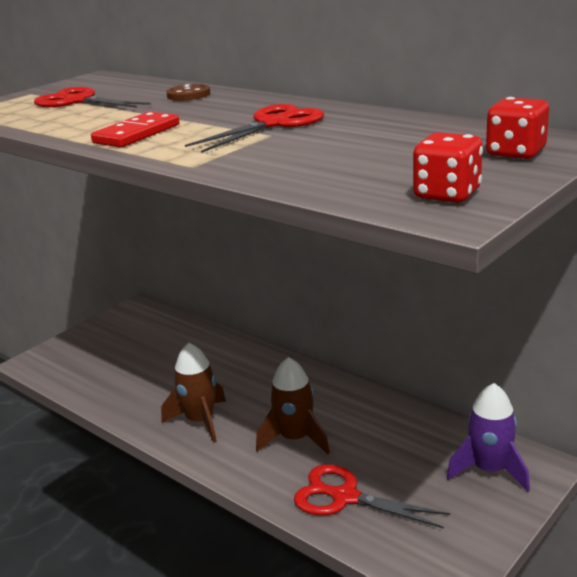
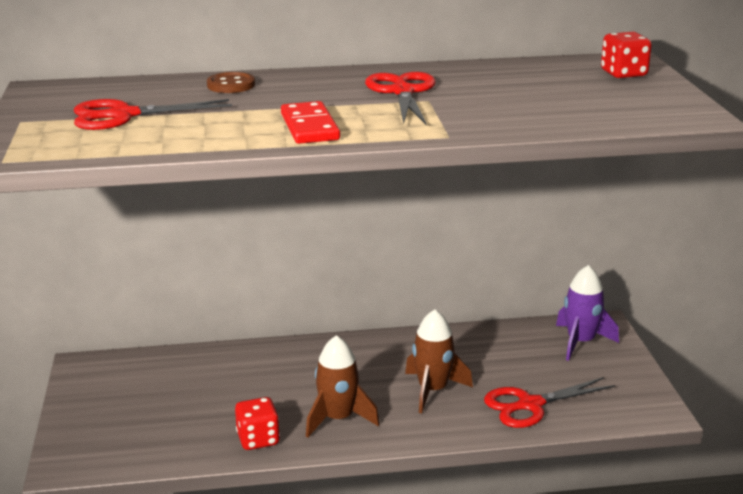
camera: 50 degrees left, 0 degrees up
red dice [413,132,483,203] -> red dice moved to [235,397,280,450]

